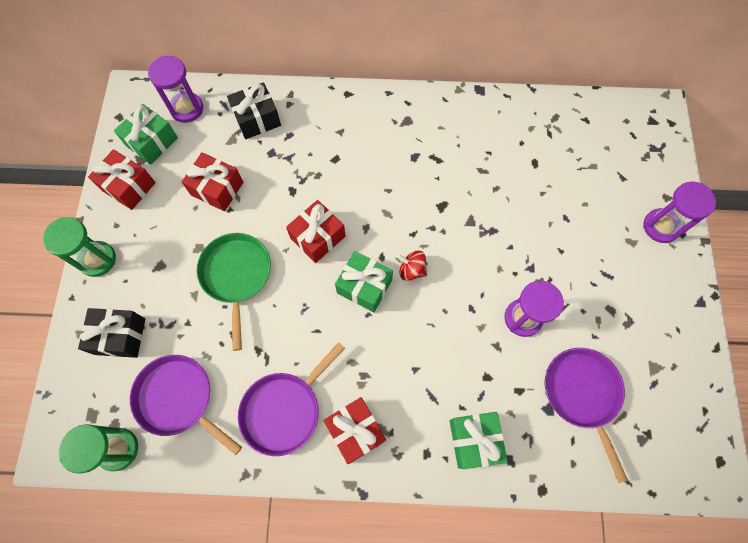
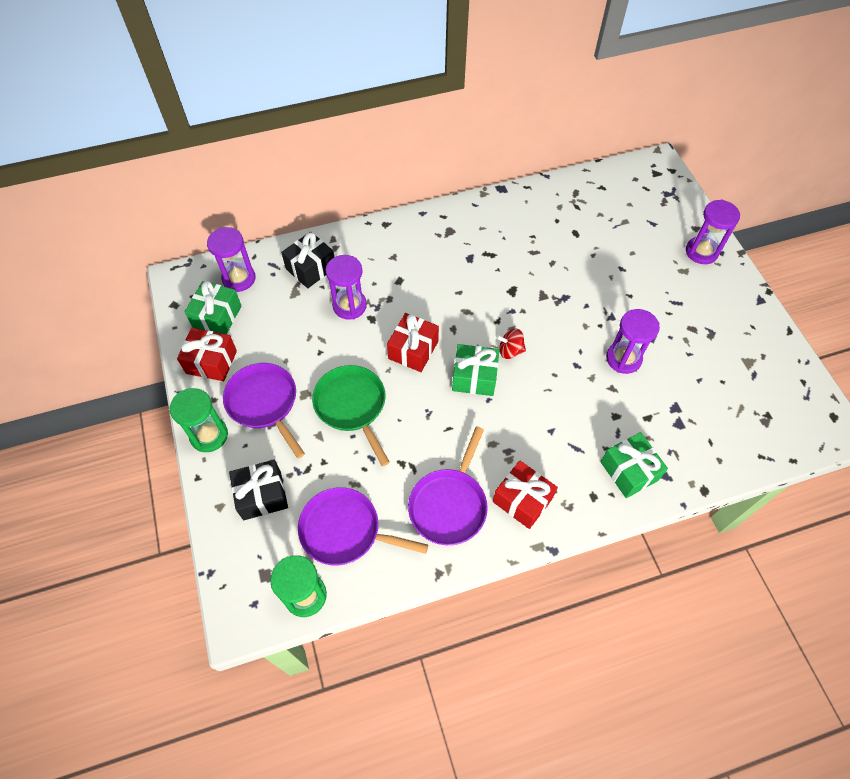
camera: 20 degrees left, 10 degrees down
red gift [182,152,243,211] -> none
purple pan [545,348,628,483] -> purple pan moved to [223,363,305,458]
none -> purple hourglass [326,255,367,320]

